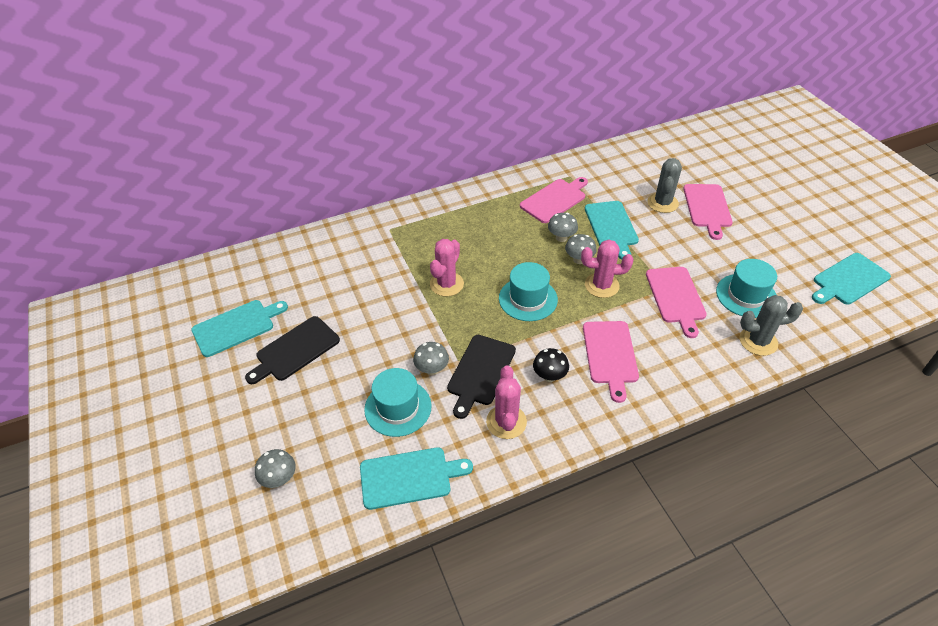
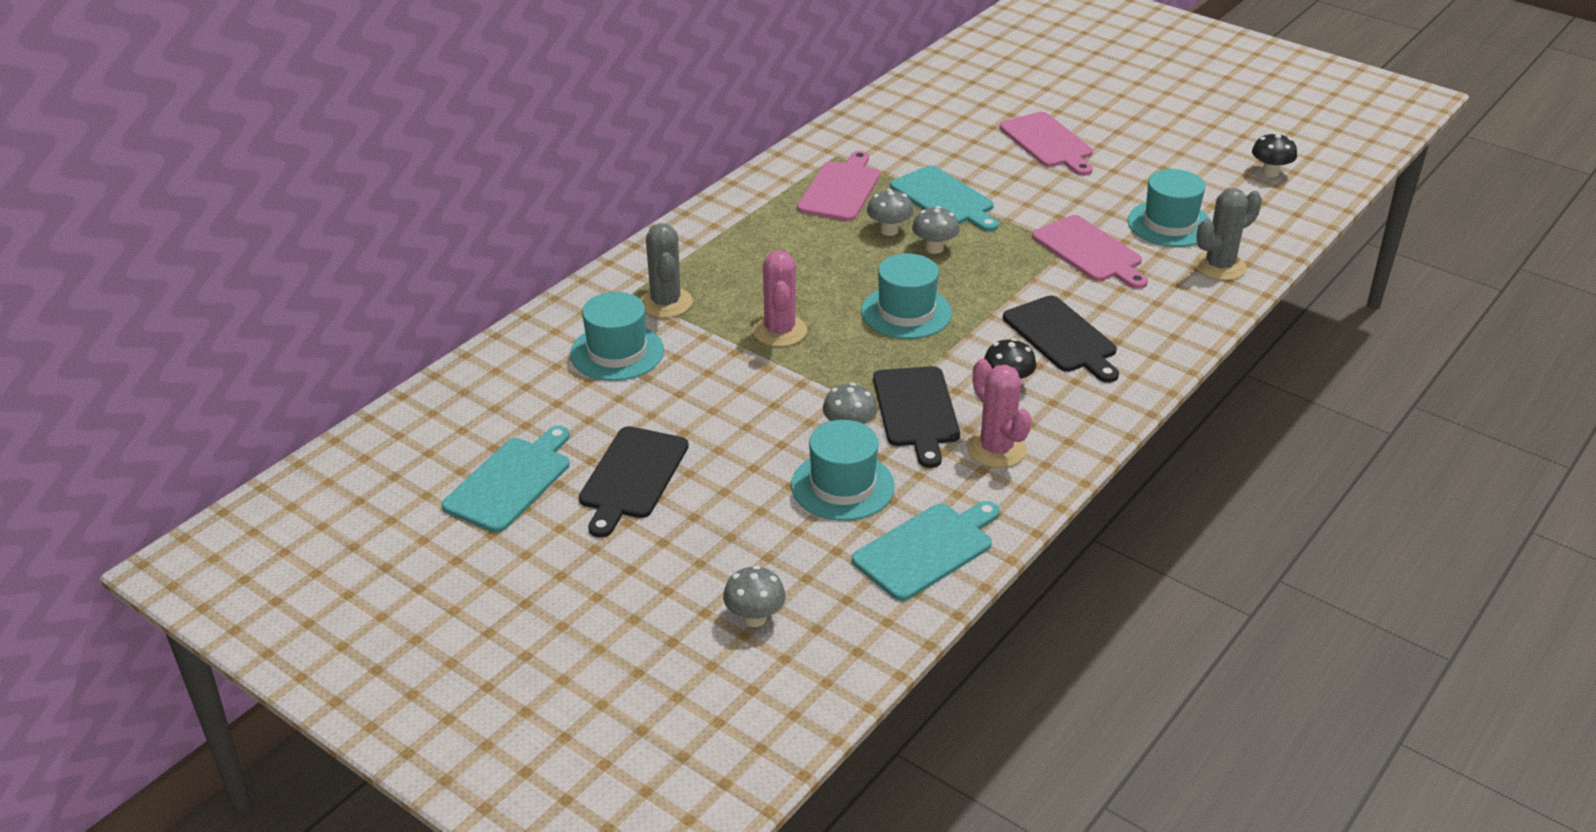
camera: 30 degrees left, 10 degrees down
pink cactus [581,240,634,298] -> none
pink cutting board [583,321,639,403] -> black cutting board [1003,295,1119,383]
grey cactus [647,158,682,213] -> grey cactus moved to [640,223,692,318]
turquoise cutting board [812,253,891,305] -> black mushroom [1252,132,1297,177]
none -> turquoise hat [570,292,664,381]

